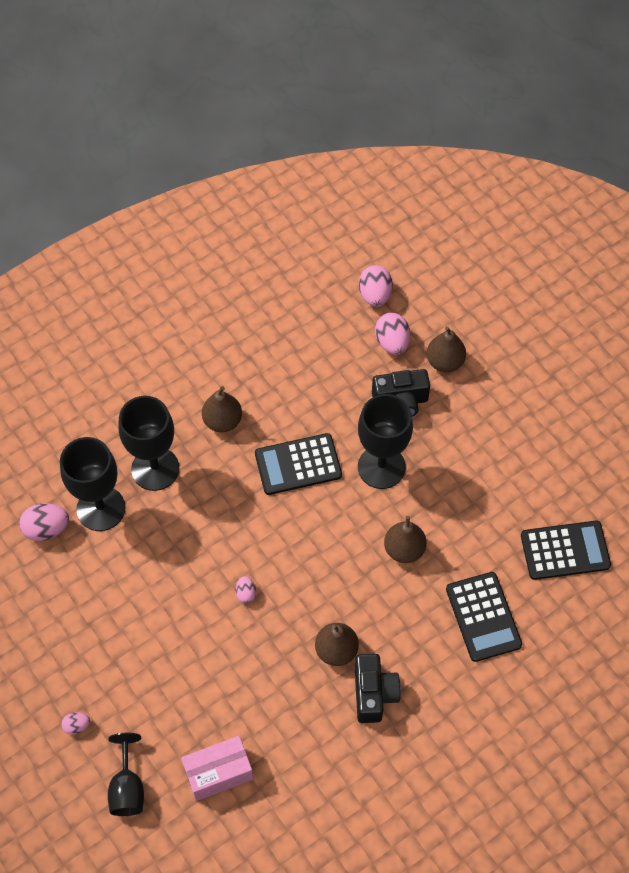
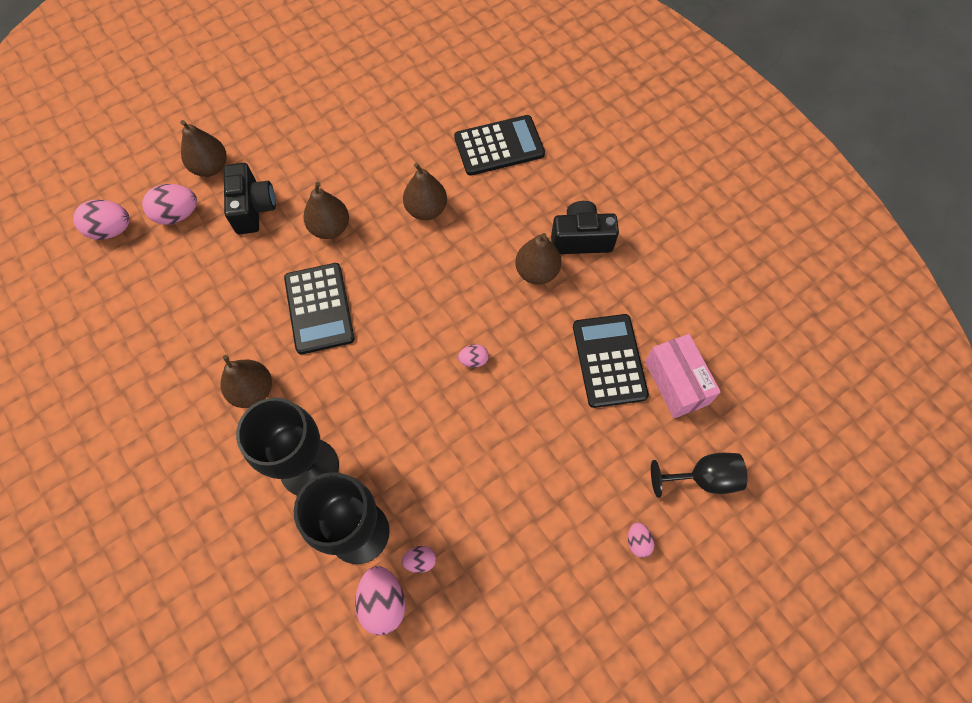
camera: 90 degrees left, 5 degrees up
black goblet [358,394,413,489] -> brown pear [303,182,349,239]
black calculator [521,521,611,580] -> black calculator moved to [573,314,649,408]
none -> pink egg [402,546,436,573]

